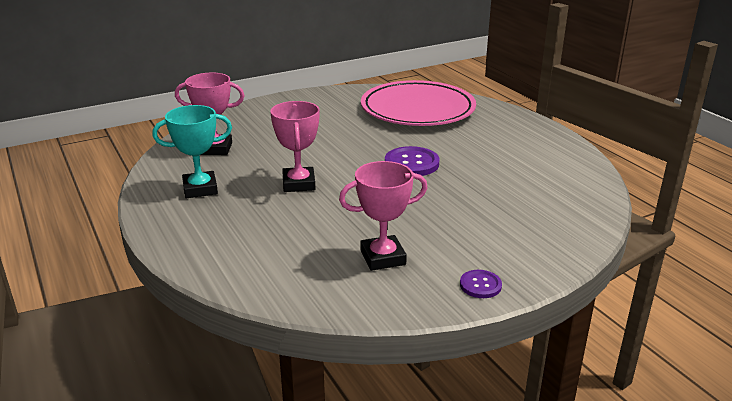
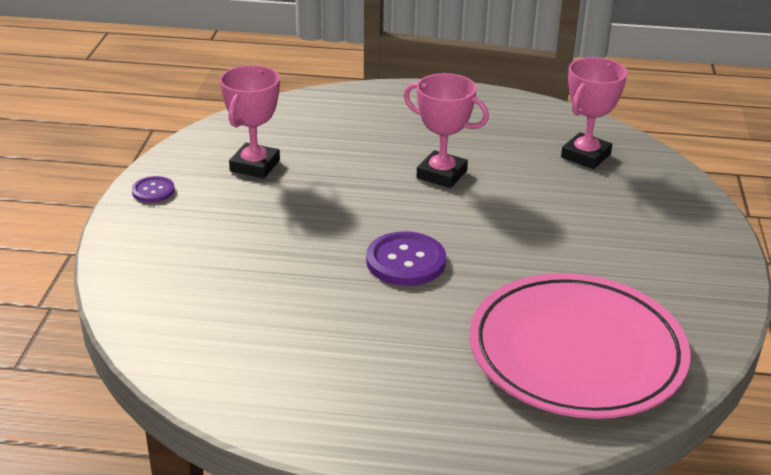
camera: 125 degrees right, 5 degrees up
turquoise trophy [152,105,232,198] -> none

